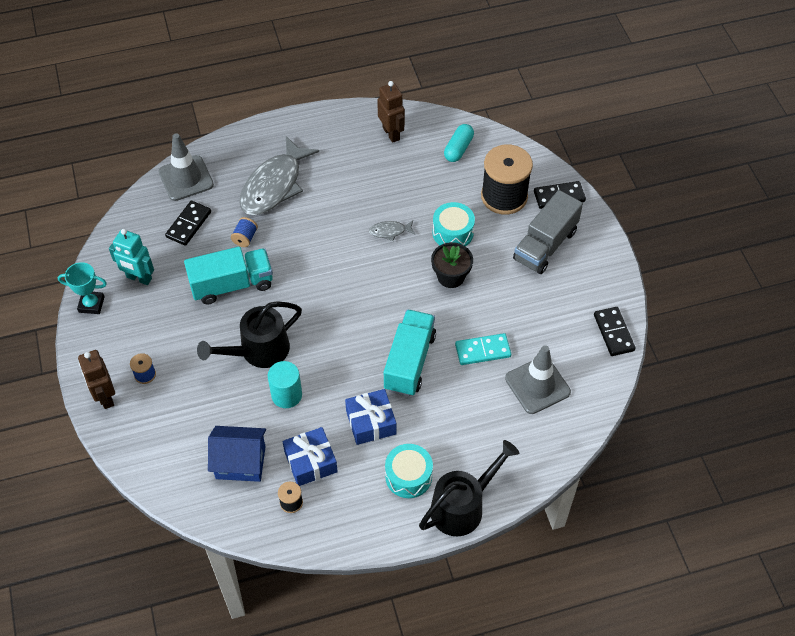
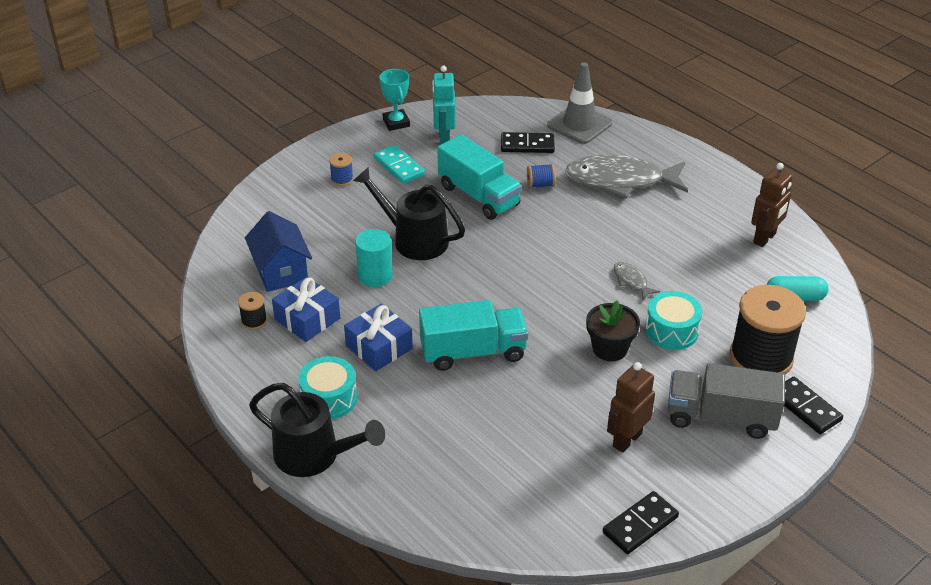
camera: 65 degrees right, 15 degrees down
brown robot [78,350,115,409] -> brown robot moved to [607,362,655,453]
turquoise domino [455,333,511,365] -> turquoise domino moved to [374,145,425,184]
grey traffic cone [505,345,571,414] -> none

